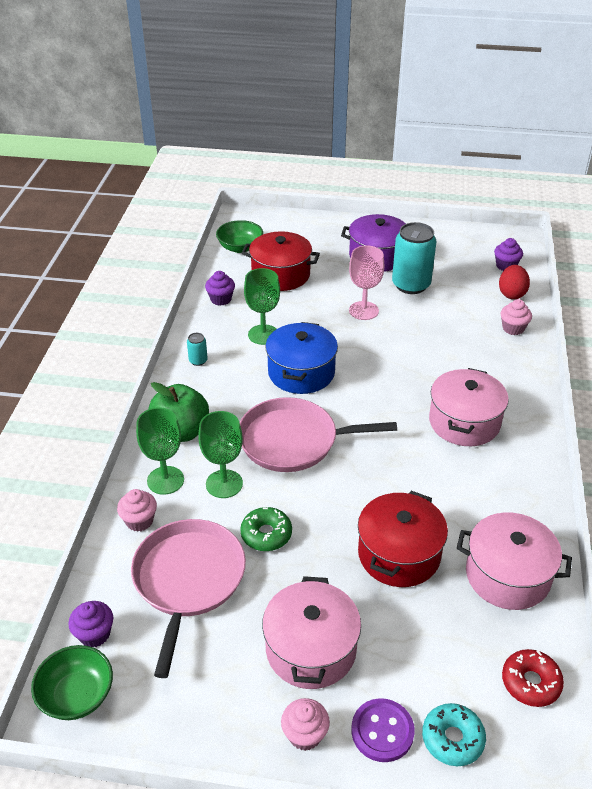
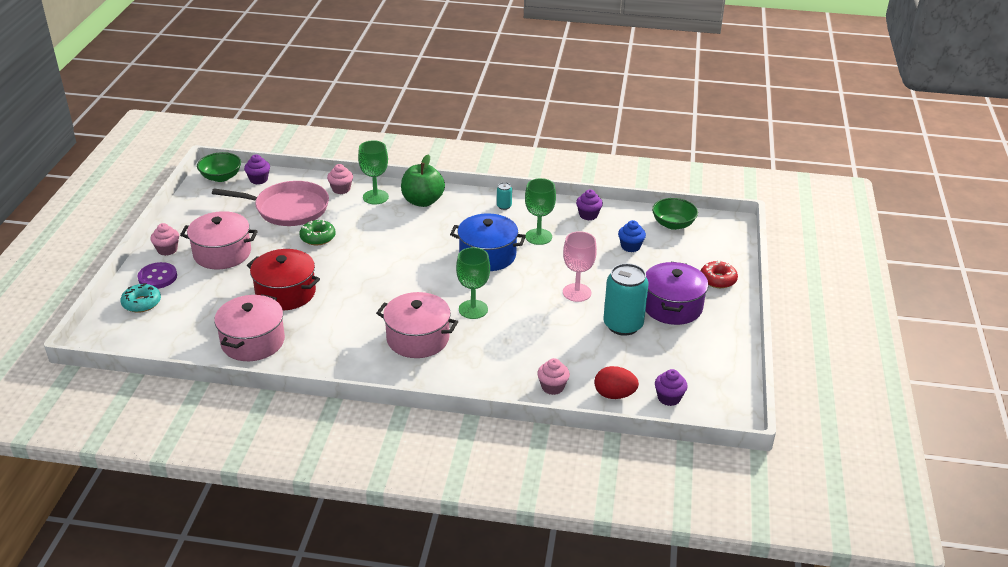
camera: 90 degrees right, 5 degrees down
green goblet [198,411,243,498] -> green goblet moved to [456,247,490,319]
pink pan [240,397,397,472] -> none
red pot [242,231,320,291] -> blue cupcake [618,220,646,252]
red donut [502,649,564,707] -> red donut moved to [701,260,738,288]

